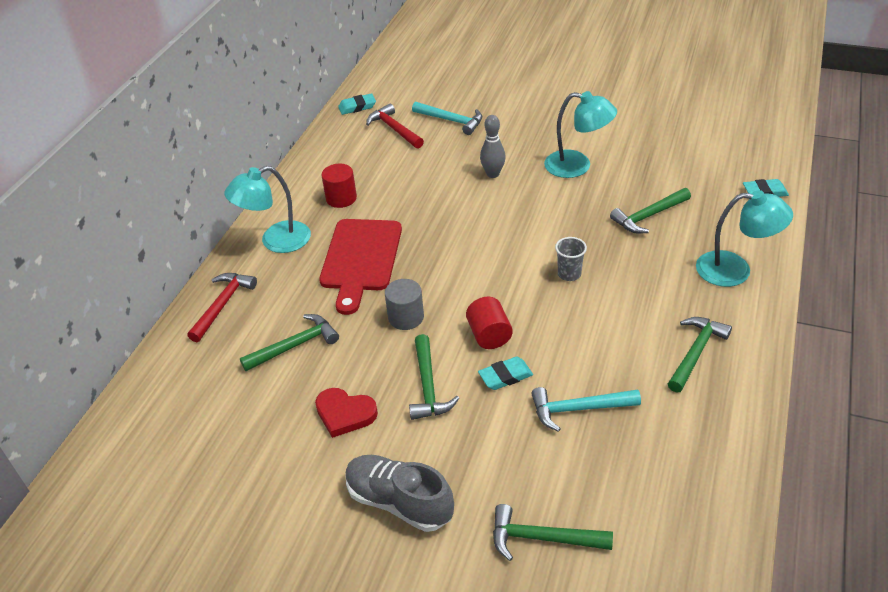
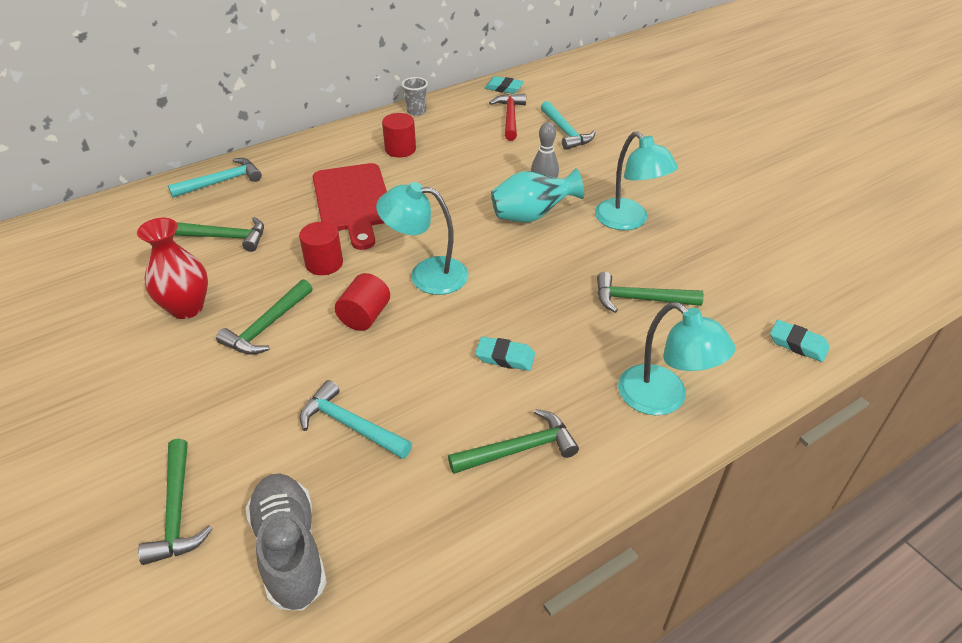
camera: 35 degrees right, 0 degrees up
red hammer [187,273,257,342] -> turquoise hammer [168,158,262,198]
turquoise lamp [224,166,311,253] -> turquoise lamp moved to [376,182,468,295]
red heart [315,388,378,438] -> red vase [137,218,208,319]
red cutting board [319,219,402,315] -> red cutting board turned 60 degrees counterclockwise [313,163,387,250]
grey shoe [345,455,454,532] -> grey shoe moved to [246,473,327,611]
grey cylinder [385,279,424,330] -> red cylinder [299,222,343,275]
turquoise eraser [478,357,533,390] -> turquoise eraser moved to [475,337,535,371]
green hammer [493,504,613,561] -> green hammer turned 150 degrees counterclockwise [138,439,213,565]
grey cup [555,237,587,281] -> grey cup moved to [402,77,428,116]
none -> turquoise vase [491,168,584,223]

